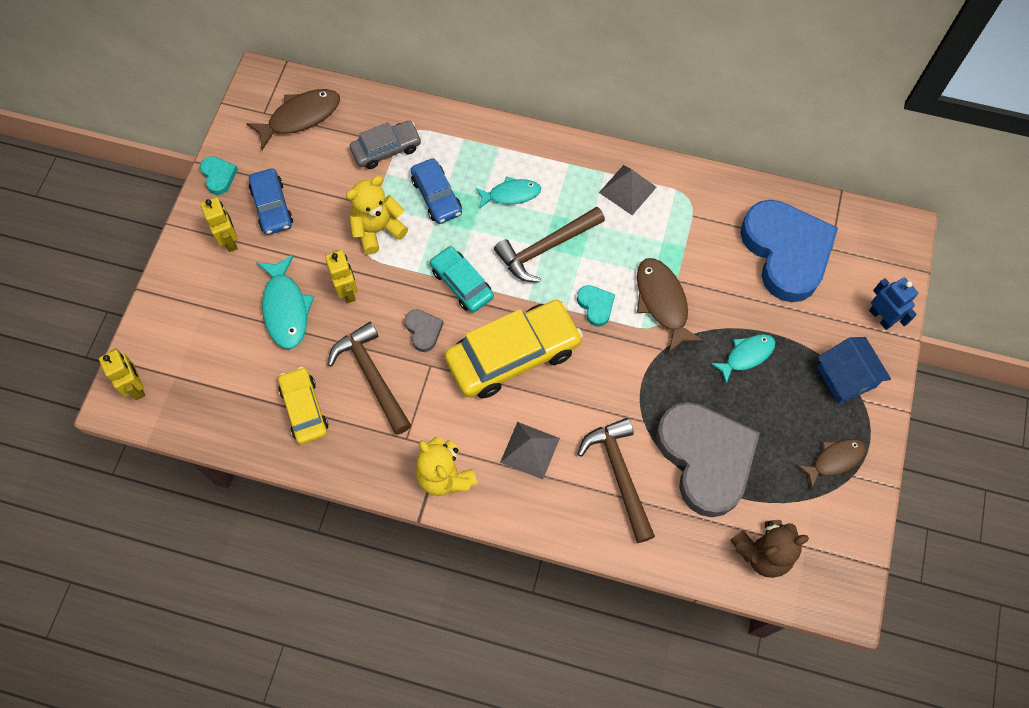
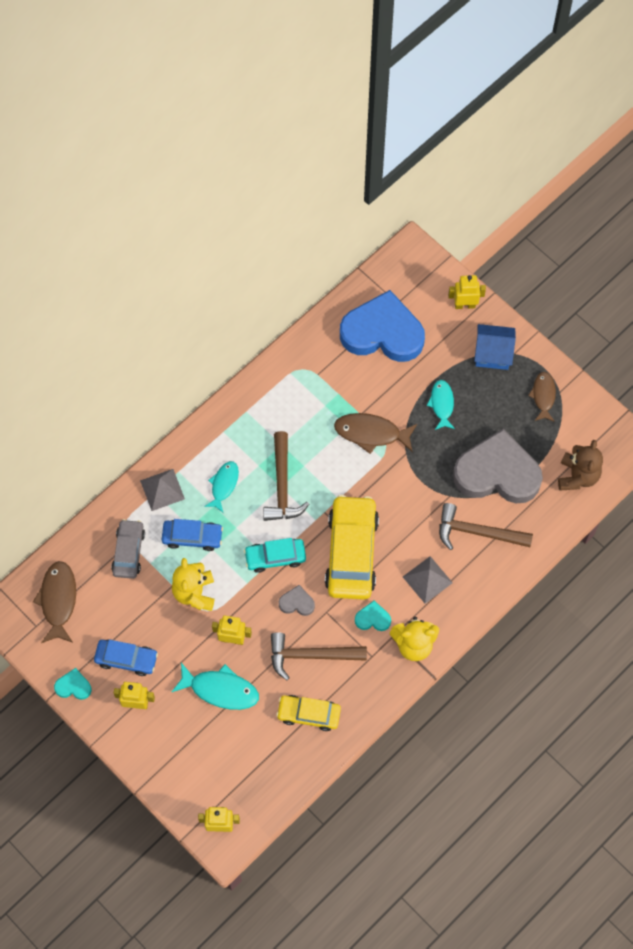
camera: 60 degrees left, 0 degrees up
turquoise heart [577,285,615,327] -> turquoise heart moved to [355,600,391,631]
grey pyramid [599,165,657,215] -> grey pyramid moved to [140,469,185,511]
blue robot [869,277,918,330] -> yellow robot [448,275,486,309]

